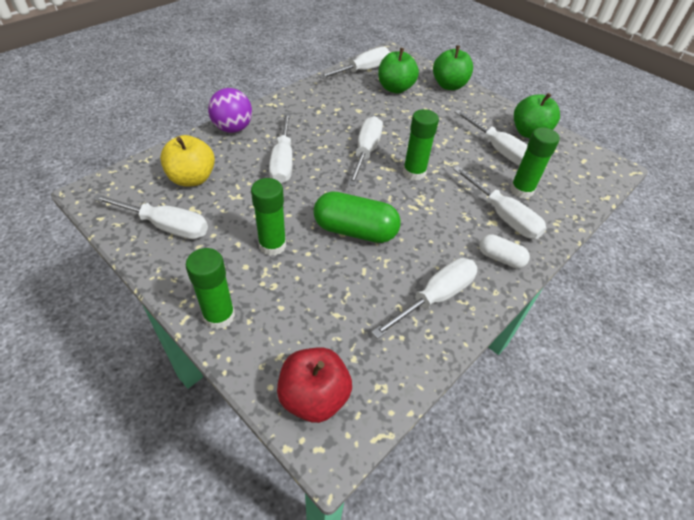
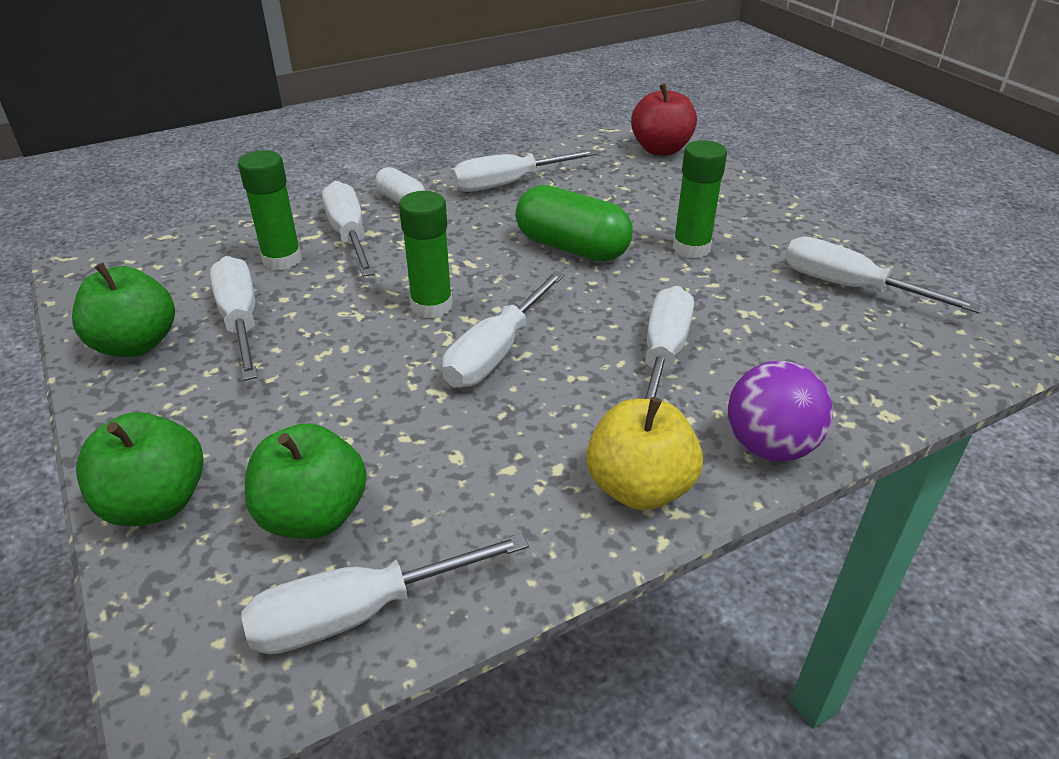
camera: 160 degrees left, 10 degrees down
yellow apple [160,135,215,187] -> yellow apple moved to [586,397,703,510]
green glue stick [186,248,235,329] -> none

